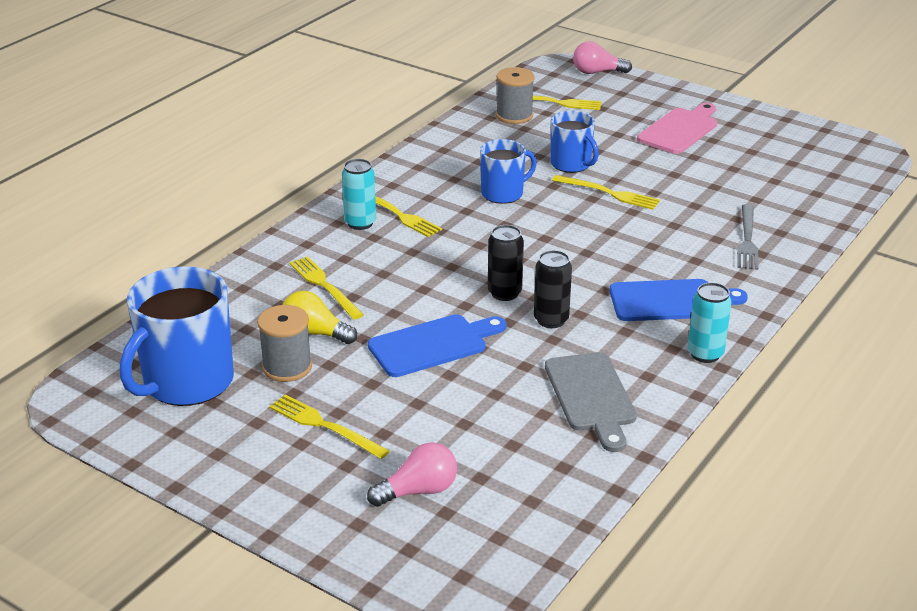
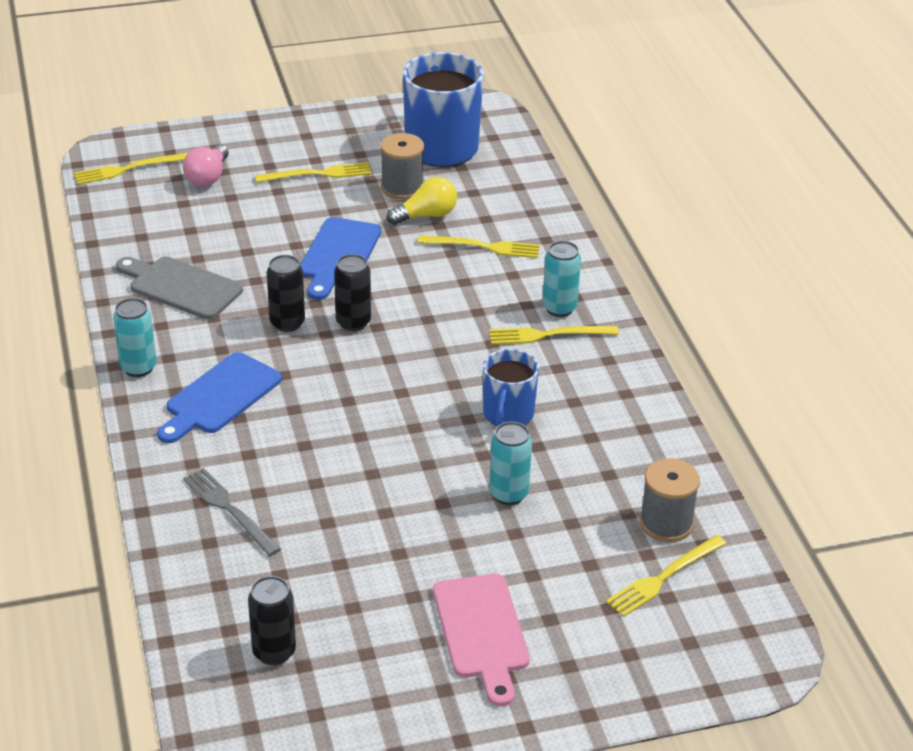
camera: 130 degrees right, 5 degrees up
blue mug [551,111,599,173] -> turquoise can [489,422,532,505]
yellow fork [552,175,660,210] -> yellow fork moved to [74,153,188,185]
pink light bulb [573,41,632,74] -> none
none -> black can [248,576,296,665]

